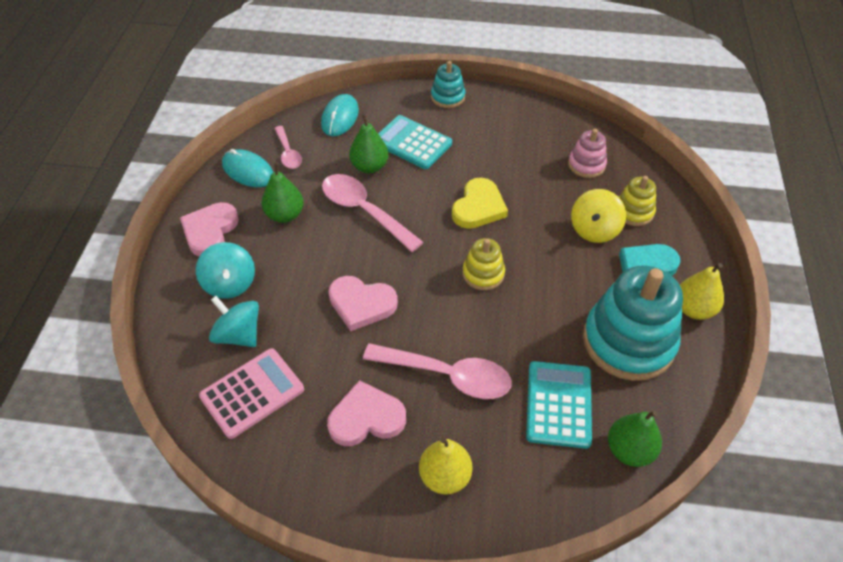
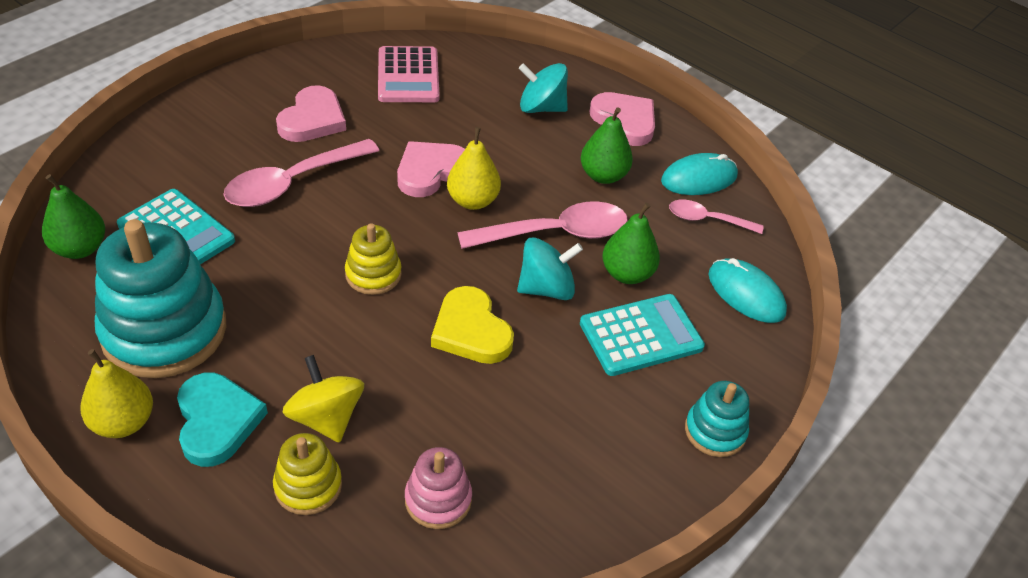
camera: 120 degrees right, 5 degrees down
turquoise spinning top [209,296,259,347] -> turquoise spinning top moved to [517,237,583,300]
yellow pear [419,437,473,495] -> yellow pear moved to [447,127,501,210]

